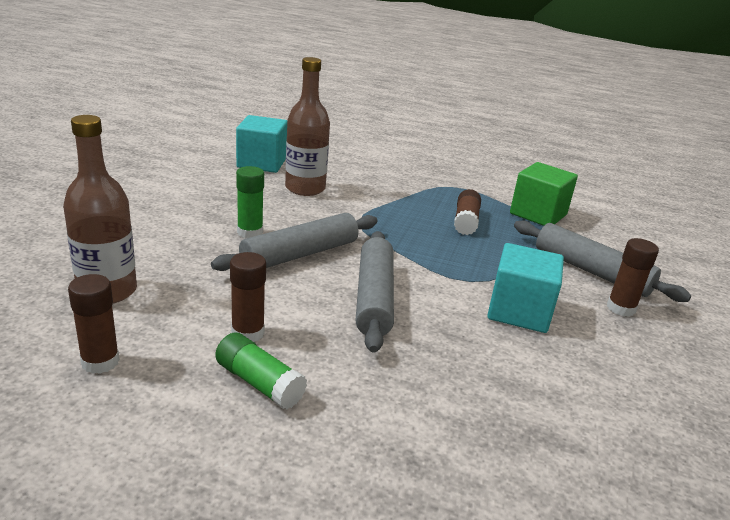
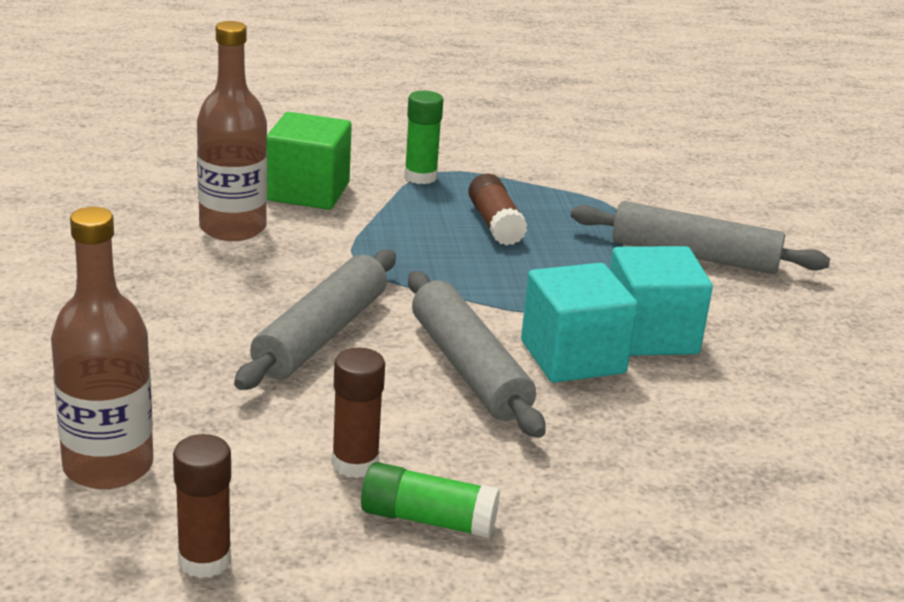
camera: 25 degrees left, 0 degrees up
turquoise cube [236,115,287,173] -> turquoise cube moved to [521,263,638,383]
green glue stick [236,166,264,238] -> green glue stick moved to [404,91,443,184]
green cube [510,162,578,226] -> green cube moved to [267,112,352,210]
brown glue stick [607,238,659,317] -> none

